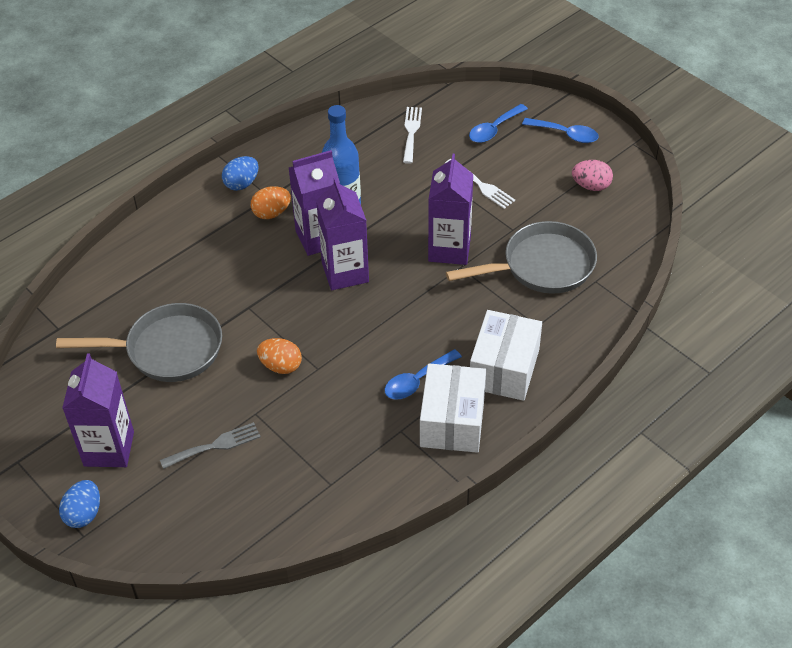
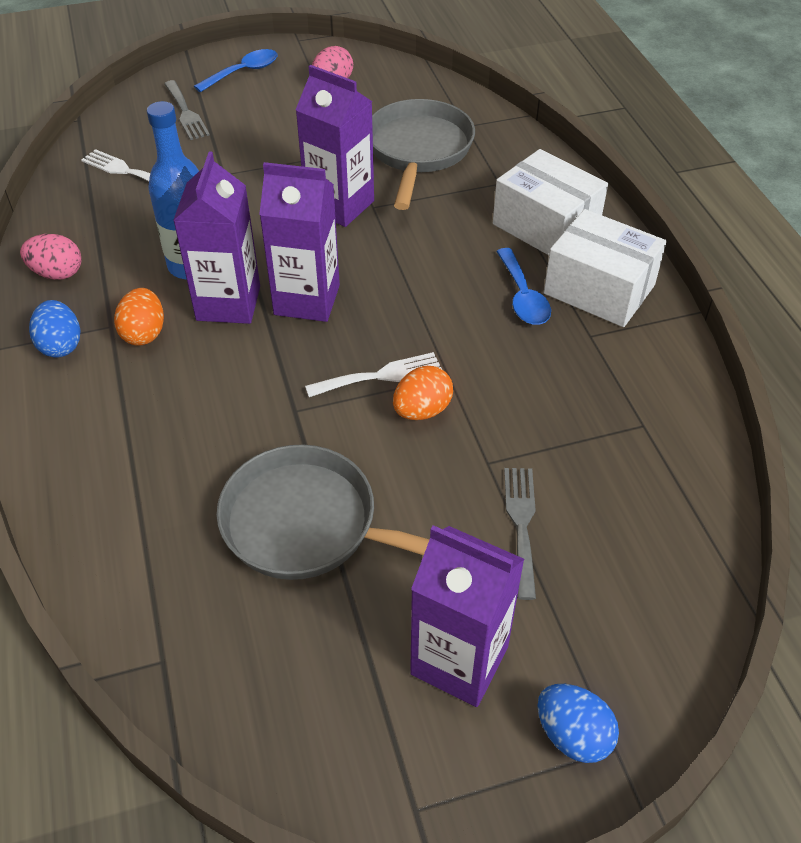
camera: 65 degrees left, 0 degrees up
grey pan [56,303,222,382] -> grey pan turned 90 degrees counterclockwise [216,445,429,580]
white fork [445,159,515,209] -> white fork moved to [305,352,442,397]
blue spoon [469,104,528,143] -> grey fork [164,80,210,140]
none -> pink egg [20,234,82,280]

